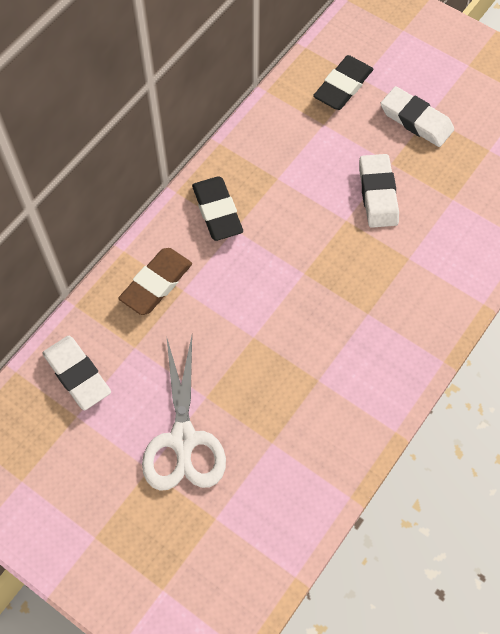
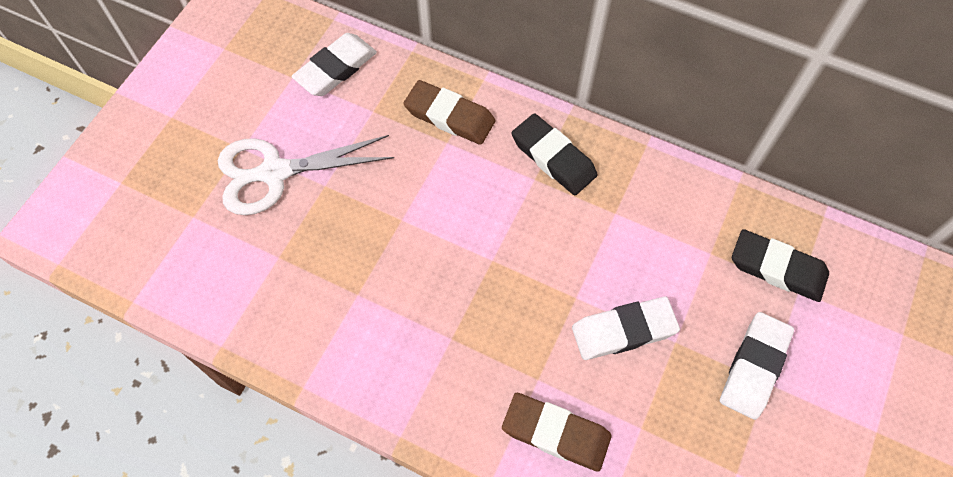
camera: 80 degrees right, 0 degrees up
black eraser [192,176,243,241] -> black eraser turned 75 degrees clockwise [512,113,598,195]
none -> brown eraser [502,393,612,472]

